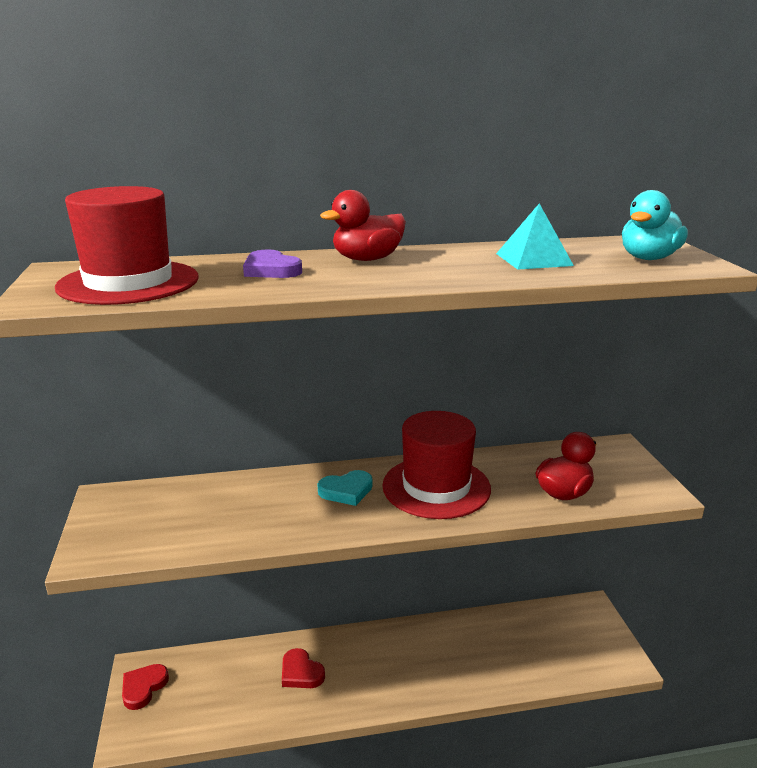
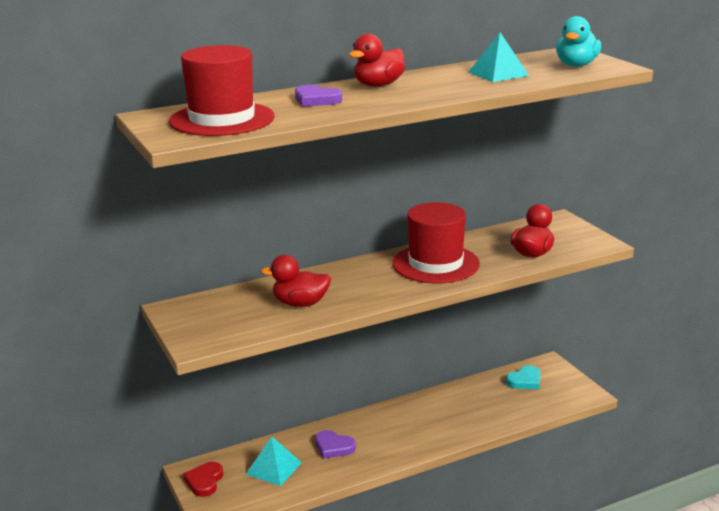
camera: 15 degrees left, 0 degrees up
red heart [282,648,325,688] -> purple heart [315,430,356,459]
turquoise heart [318,470,373,506] -> turquoise heart moved to [506,365,540,389]
none -> turquoise pyramid [246,437,302,486]
none -> red duck [261,255,331,307]

